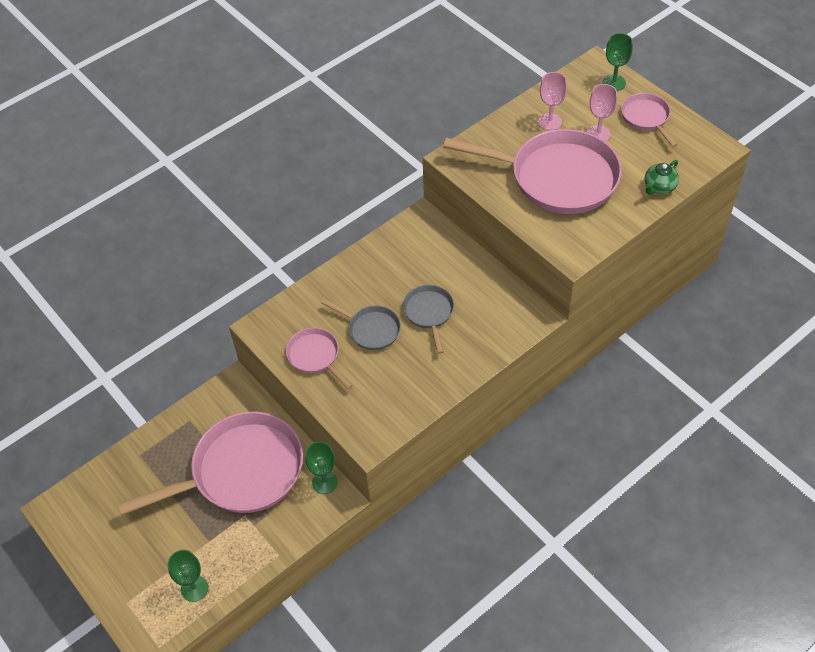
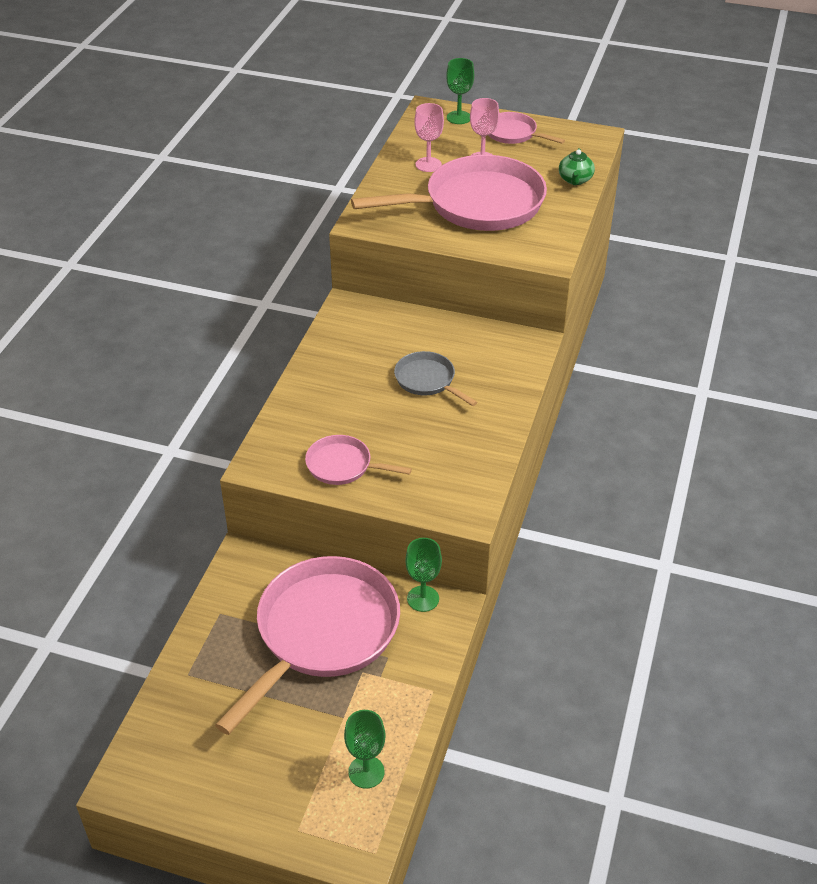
camera: 35 degrees left, 10 degrees down
grey pan [322,299,401,350] -> none

